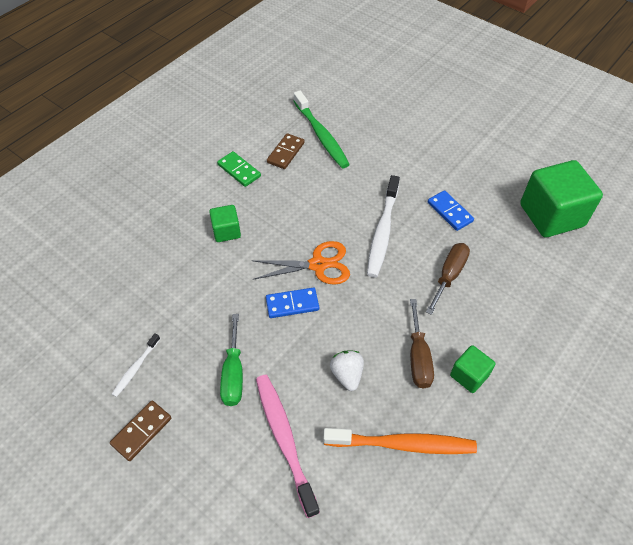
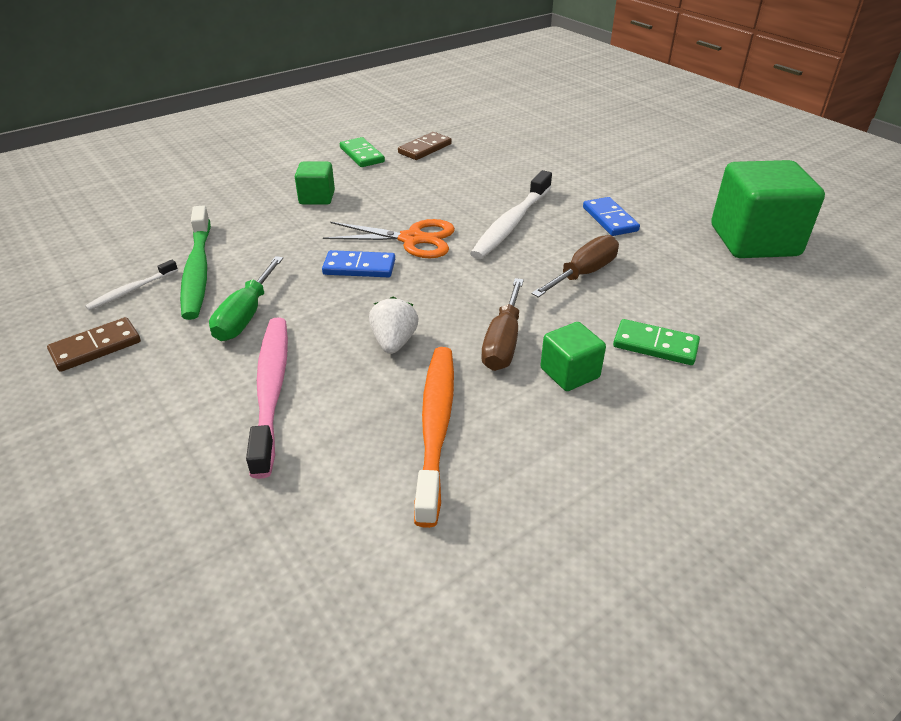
camera: 15 degrees right, 15 degrees down
green toothbrush [294,91,350,168] -> green toothbrush moved to [180,205,211,320]
orange toothbrush [323,428,477,454] -> orange toothbrush turned 105 degrees counterclockwise [414,347,454,528]
none -> green domino [613,319,700,365]

